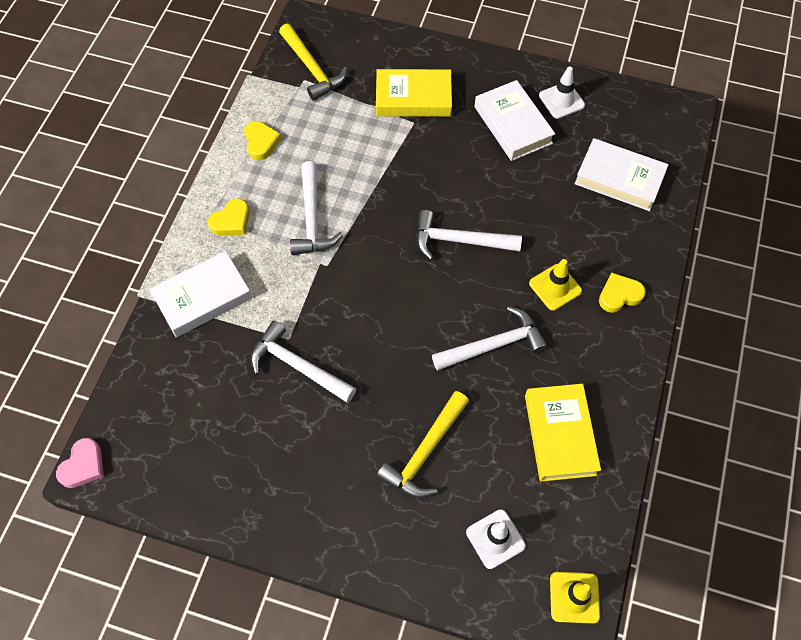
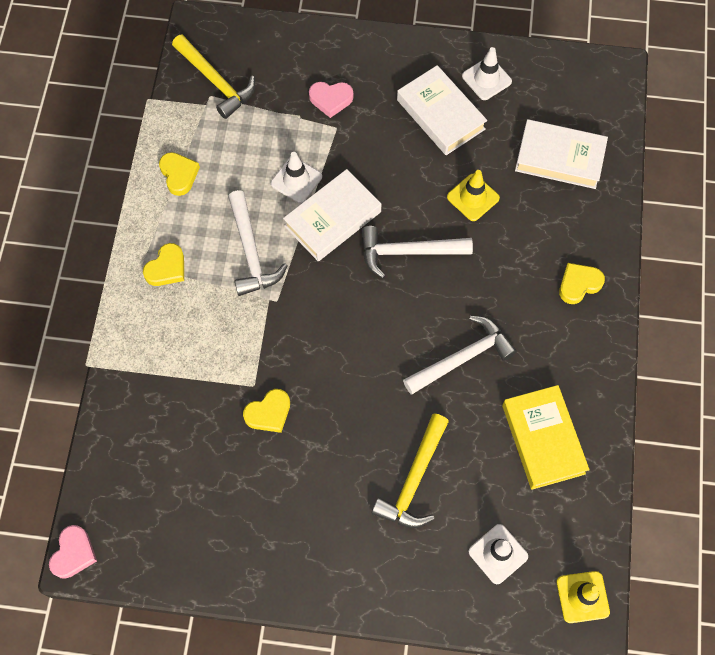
camera: 10 degrees left, 5 degrees up
white book [149,251,252,337] -> white book moved to [283,169,381,261]
white hammer [250,321,357,403] -> yellow heart [243,389,290,433]
yellow book [376,69,452,117] -> pink heart [309,82,353,118]
yellow traffic cone [529,259,582,311] -> yellow traffic cone moved to [447,170,500,221]
none -> white traffic cone [271,152,322,203]

